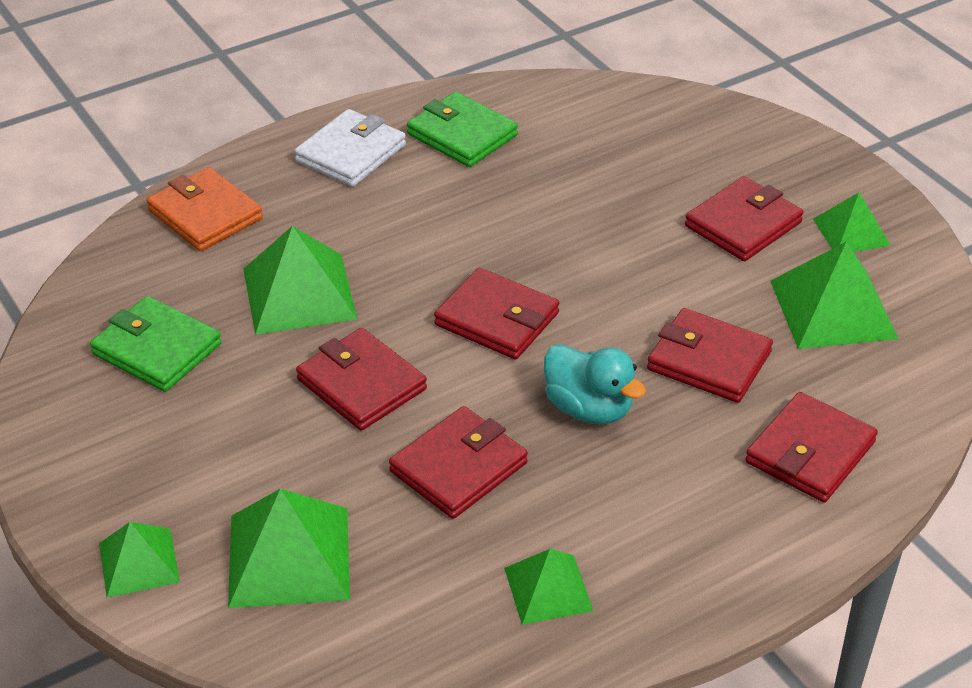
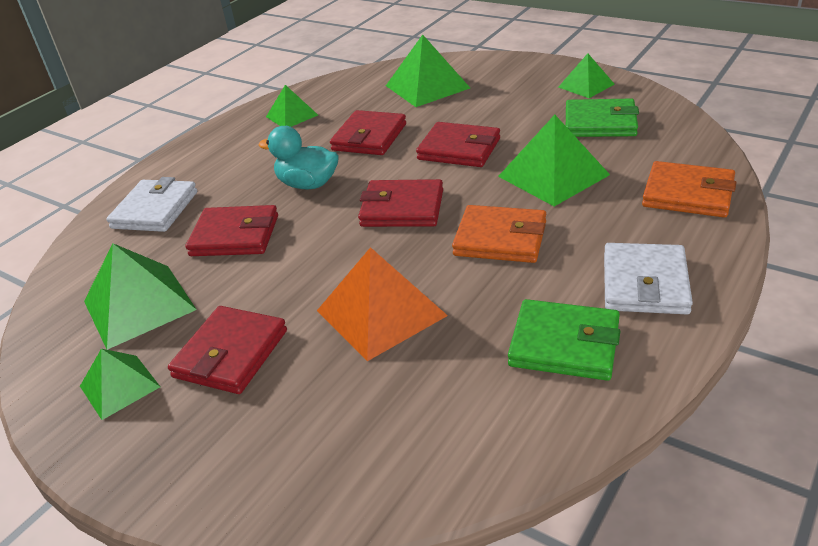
camera: 160 degrees right, 5 degrees down
green pyramid [99,522,180,598] -> green pyramid moved to [558,53,615,98]
red wallet [745,392,878,503] -> white wallet [107,177,197,232]
none -> orange pyramid [317,247,448,361]
none -> orange wallet [452,205,546,263]

